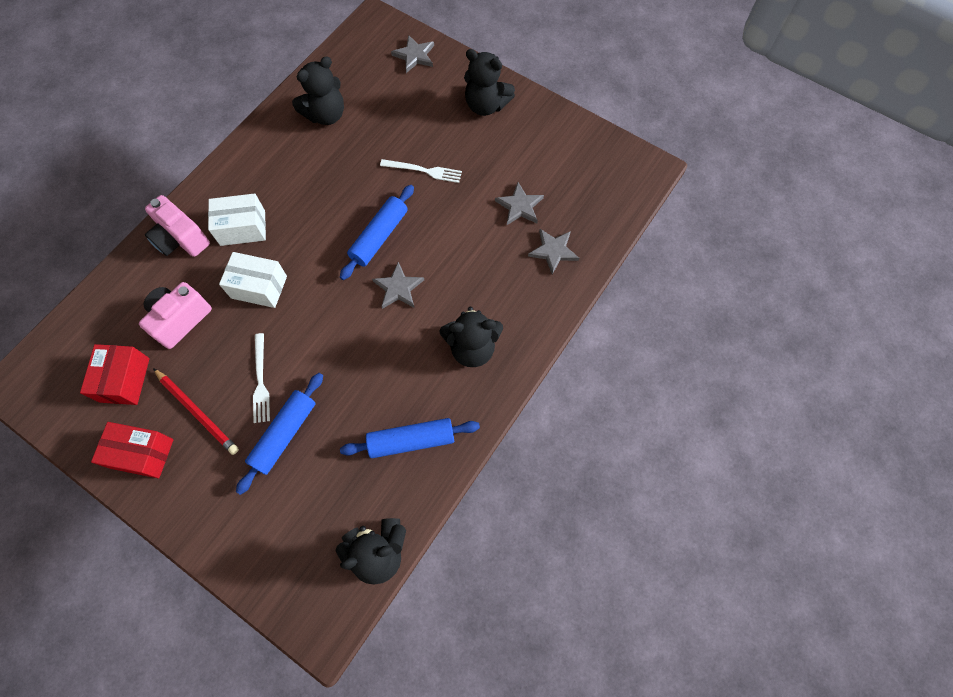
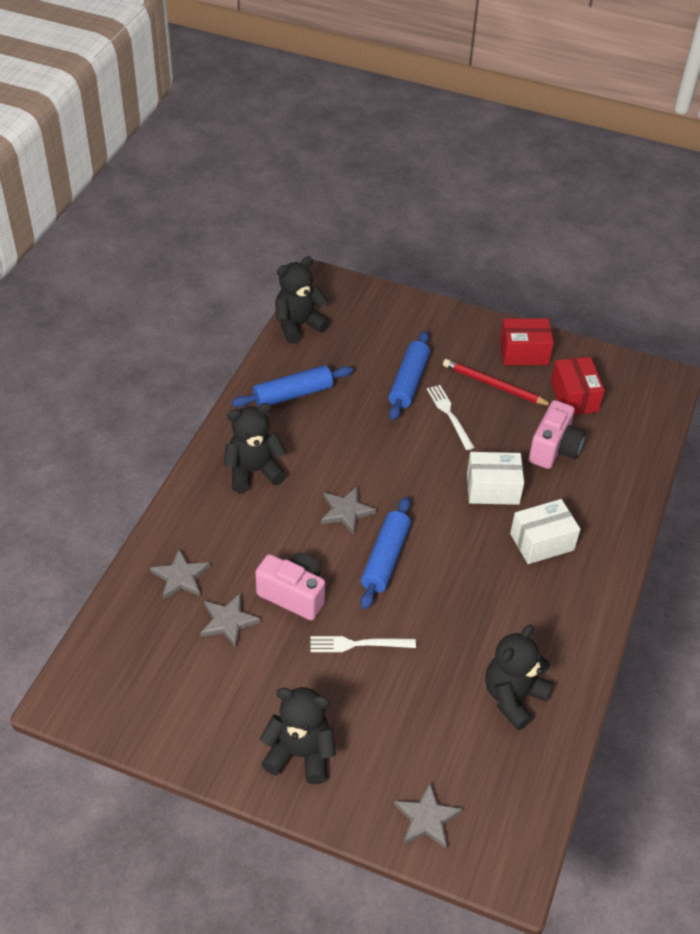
camera: 165 degrees right, 20 degrees down
pink camera [145,195,210,257] -> pink camera moved to [255,552,325,620]

